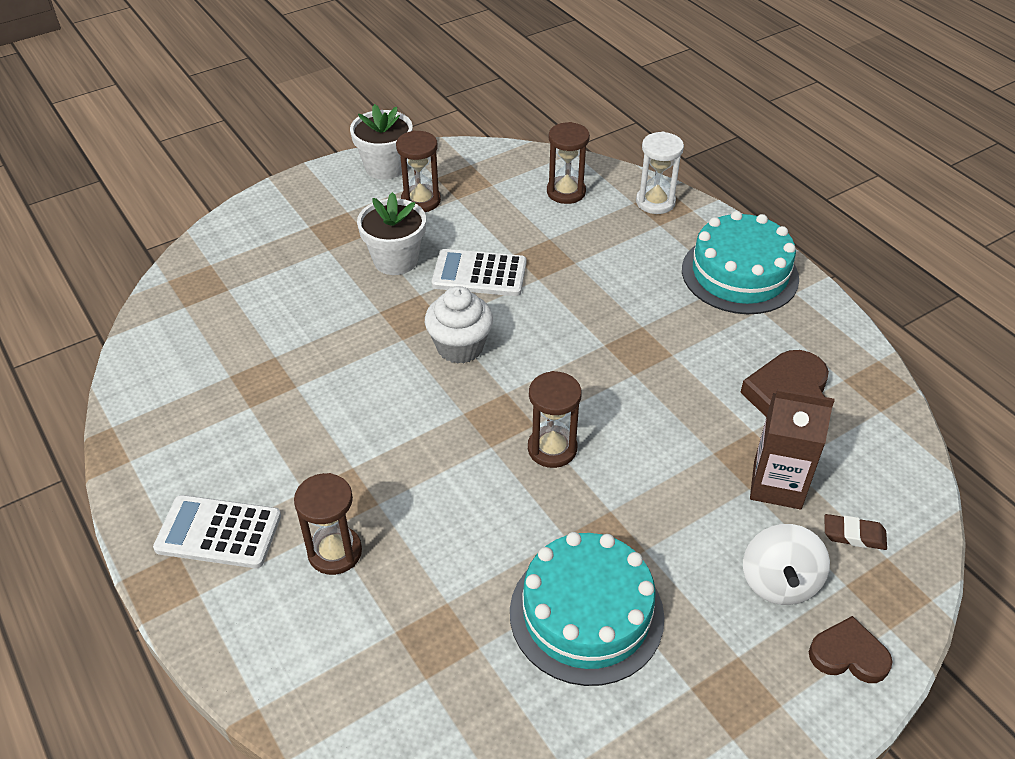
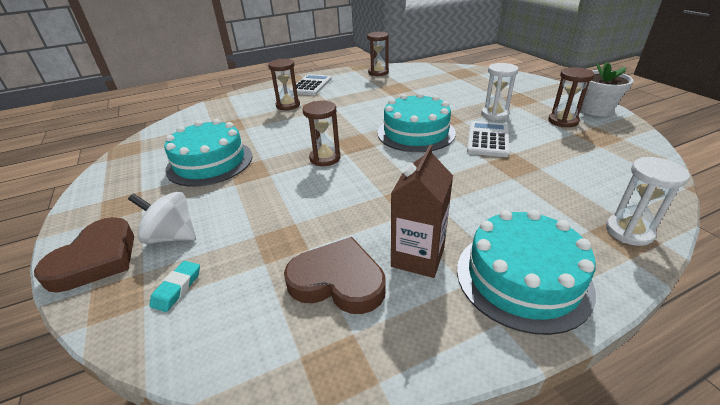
camera: 100 degrees right, 10 degrees down
white flower pot [357,192,426,275] -> white hourglass [481,63,518,120]
white cupcake [425,286,493,364] -> turquoise cake [377,92,456,152]
brown hourglass [547,122,590,204] -> brown hourglass moved to [367,32,389,76]
brown carton [750,389,834,509] -> brown carton moved to [391,145,453,278]
brown heart [809,616,892,683] -> brown heart [34,217,134,292], size x1.62
brown eraser [825,514,887,550] -> turquoise eraser [149,261,200,312]

